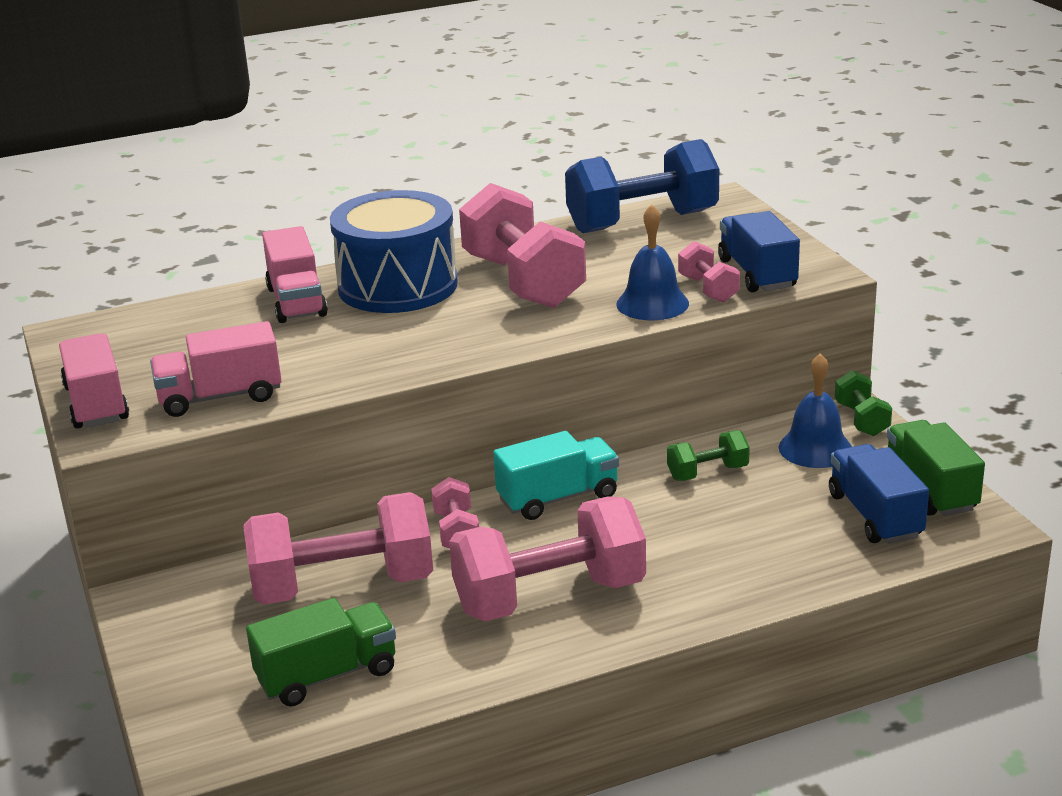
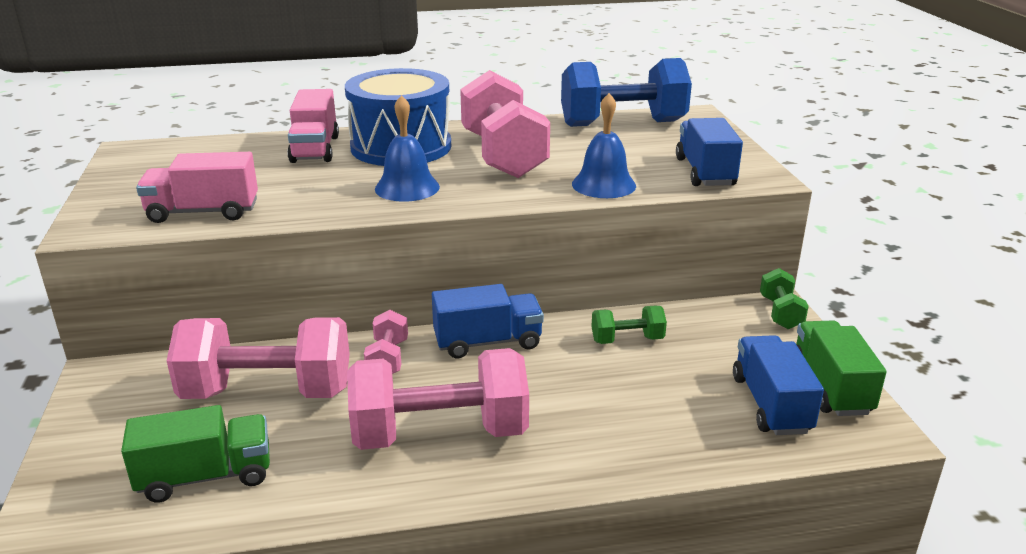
camera: 10 degrees right, 0 degrees up
pink truck [59,334,129,429] -> none
turquoise truck [493,431,619,520] -> blue truck [432,284,544,358]
pink dumbbell [678,241,740,303] -> none
blue bell [779,353,852,468] -> blue bell moved to [375,95,440,201]

